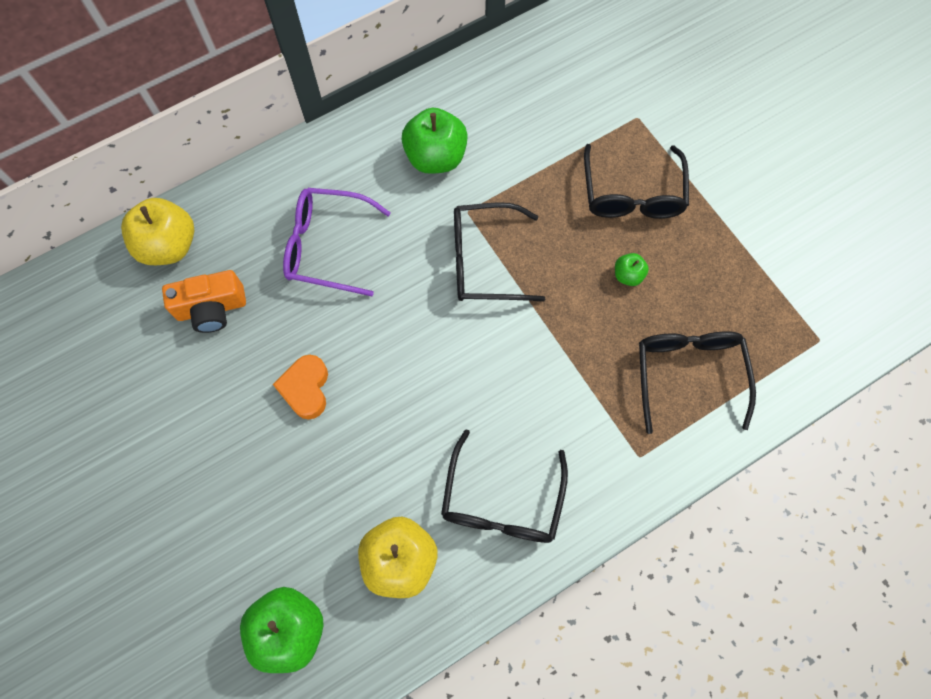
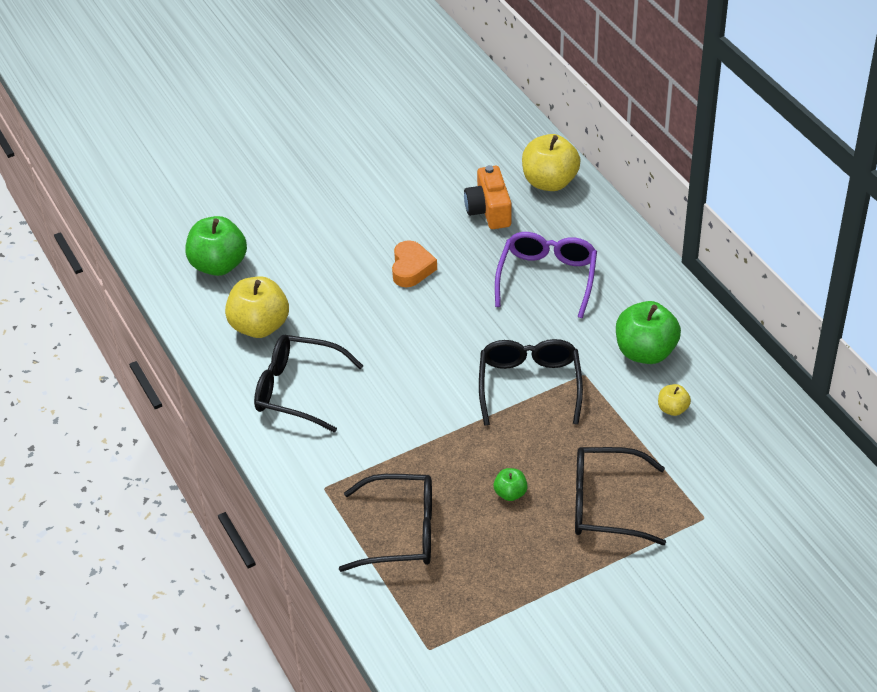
camera: 95 degrees right, 25 degrees down
orange heart [273,355,328,420] -> orange heart turned 90 degrees clockwise [392,240,437,287]
none -> yellow apple [658,384,691,416]

